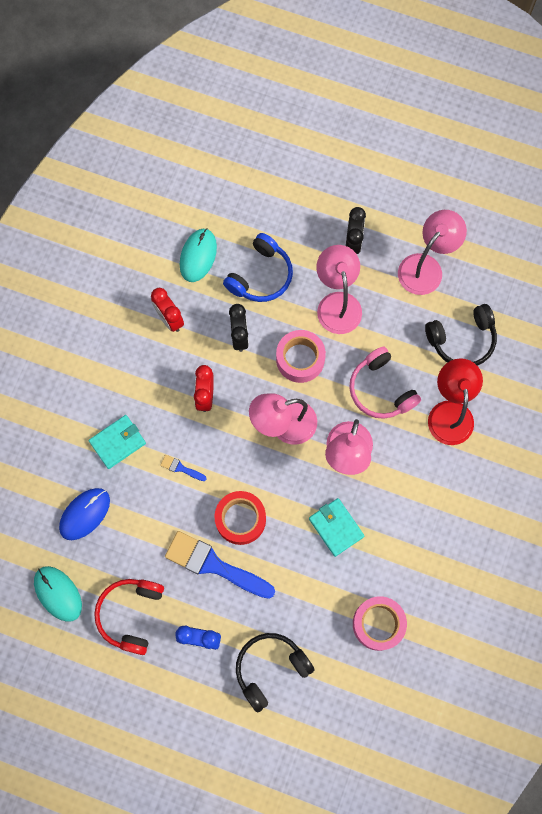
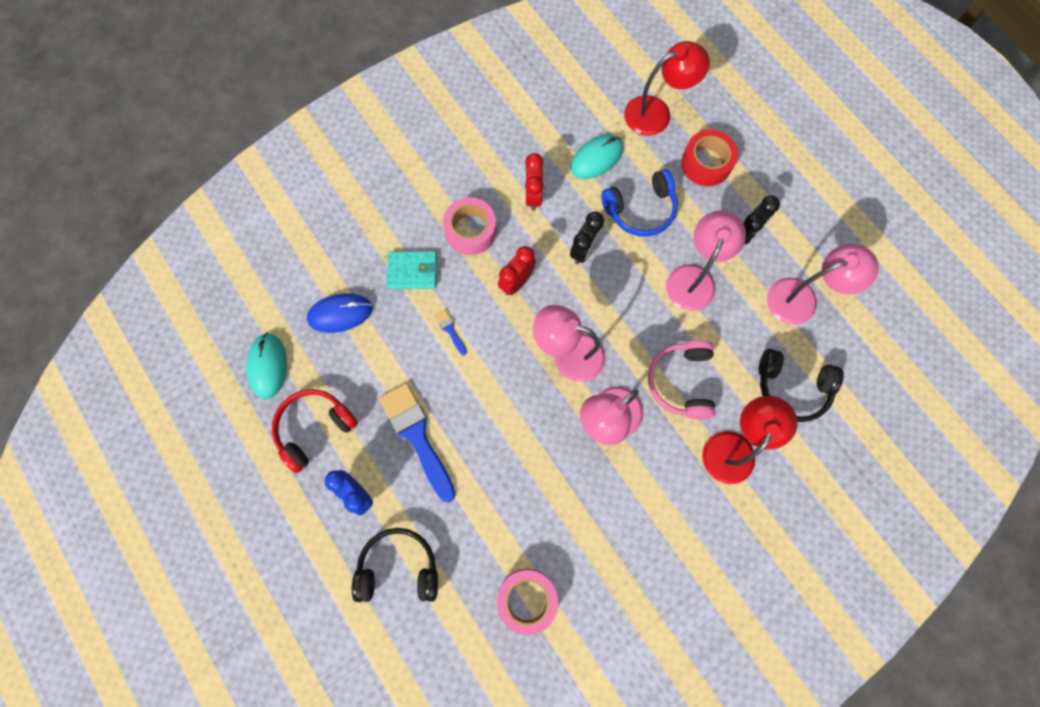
camera: 35 degrees right, 0 degrees up
red tape [214,491,266,545] -> red tape moved to [681,129,738,186]
pink tape [276,330,326,383] -> pink tape moved to [443,197,497,255]
turquoise wallet [309,498,364,557] -> none
none -> red lamp [624,41,710,136]

